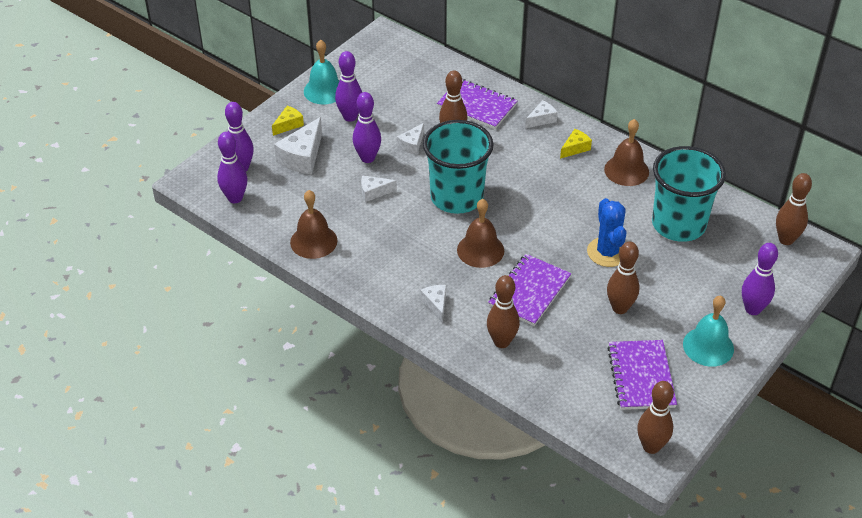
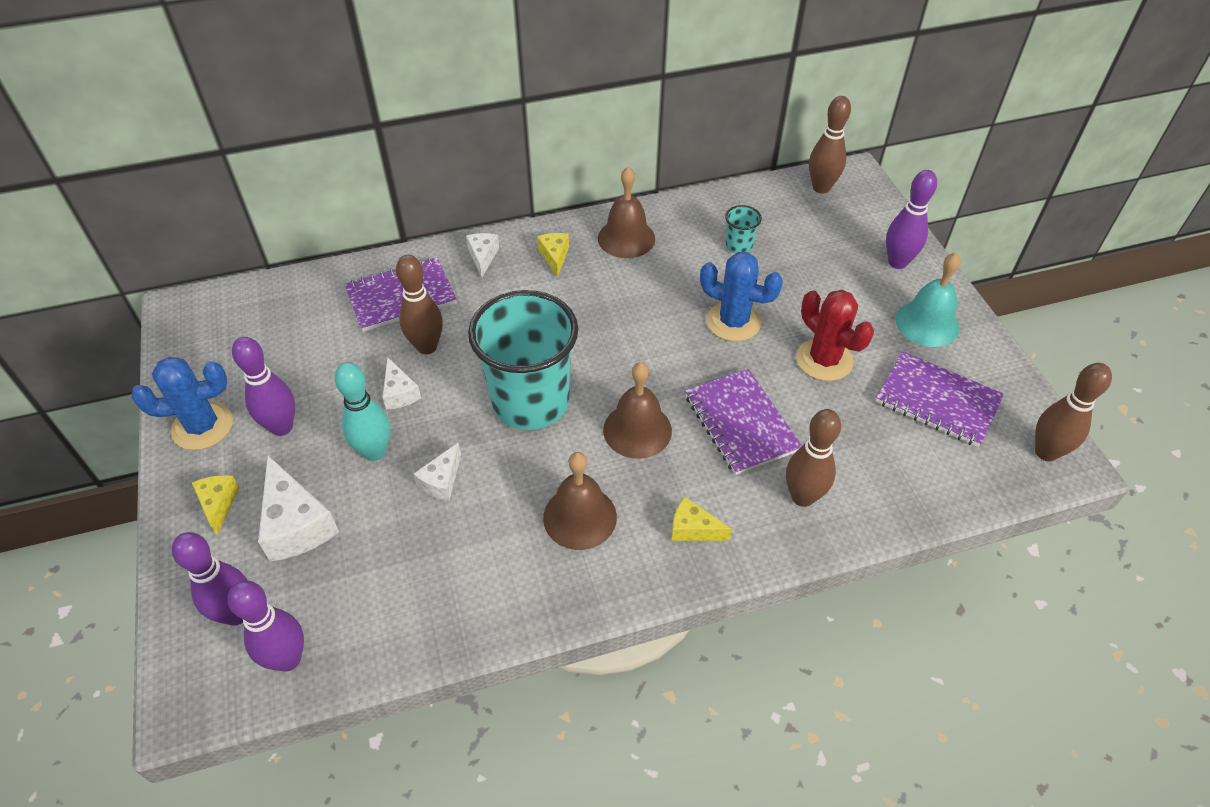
camera: 55 degrees left, 5 degrees up
brown bell [290,190,337,259] -> brown bell moved to [543,452,617,550]
turquoise bell [304,40,339,105] -> blue cactus [131,357,233,450]
purple bowling pin [353,92,381,163] -> turquoise bowling pin [334,362,390,461]
white cheese [421,285,446,323] -> yellow cheese [672,497,732,541]
brown bowling pin [607,241,639,314] -> red cactus [796,290,874,381]
turquoise cup [652,146,726,242] -> turquoise cup [725,205,762,254], size x0.41

